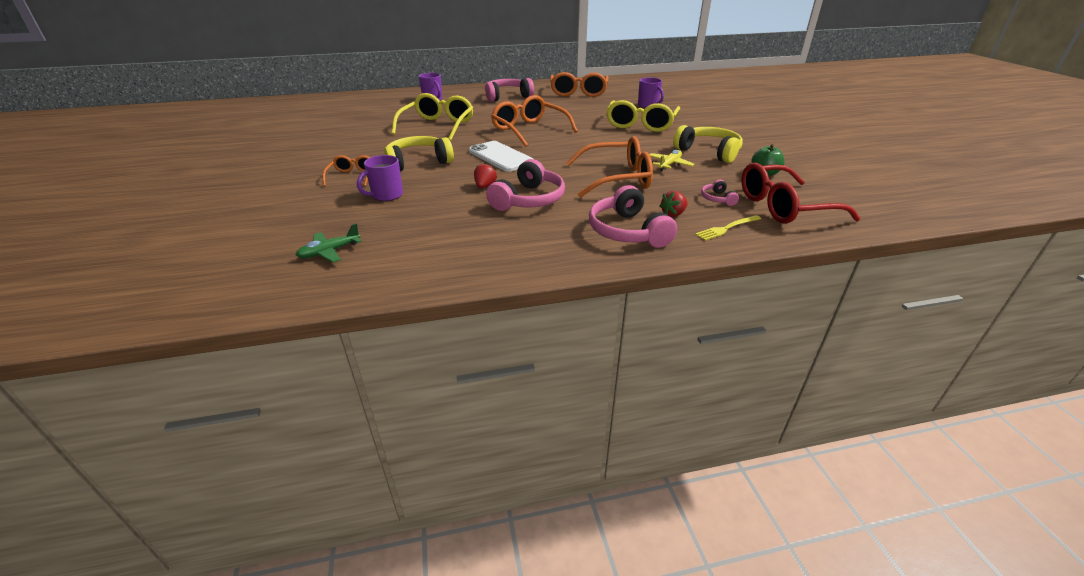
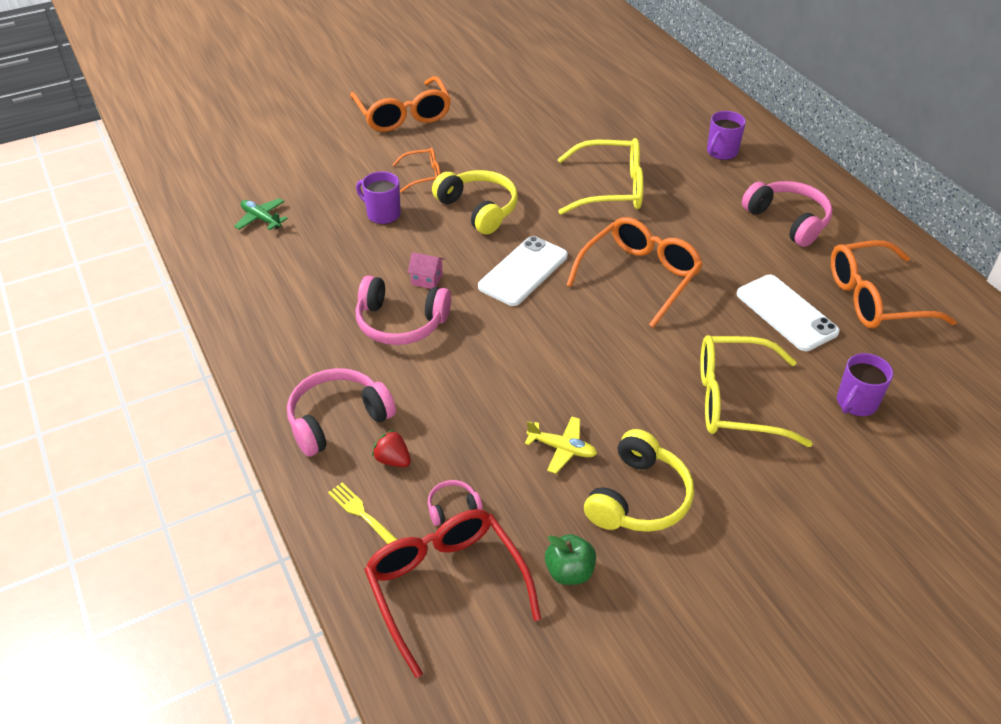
camera: 75 degrees right, 10 degrees up
red strawberry [474,162,497,189] -> pink house [408,252,444,289]
orange glasses [566,136,653,198] -> orange glasses moved to [350,76,451,132]
none -> white phone [737,275,840,351]

